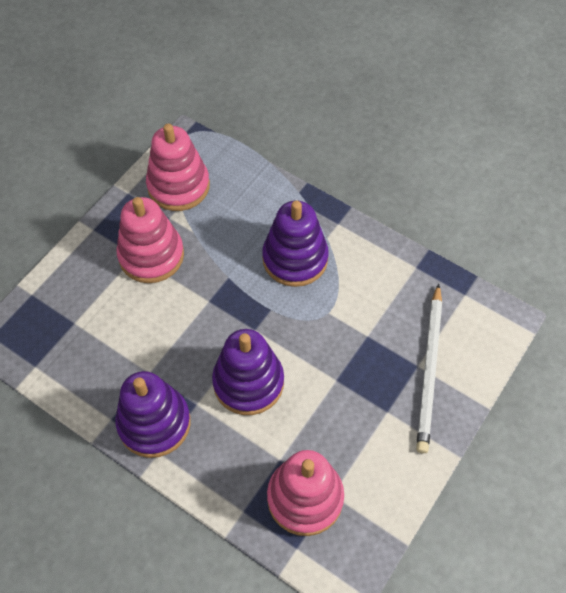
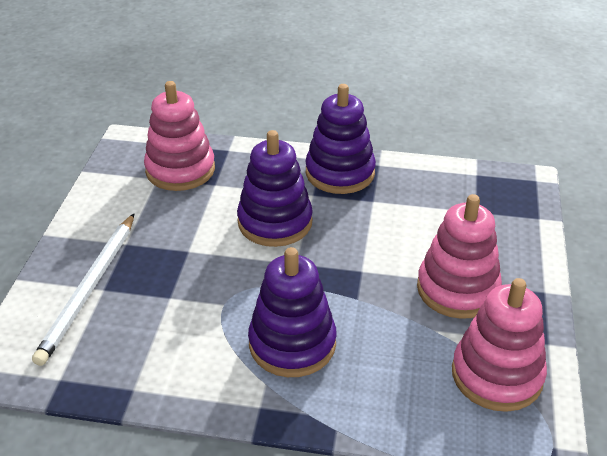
camera: 155 degrees right, 20 degrees down
white pencil [416,283,442,454] -> white pencil turned 150 degrees counterclockwise [32,214,134,366]

